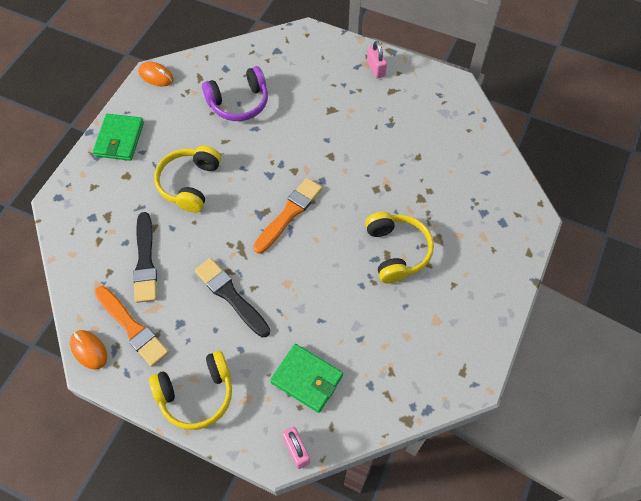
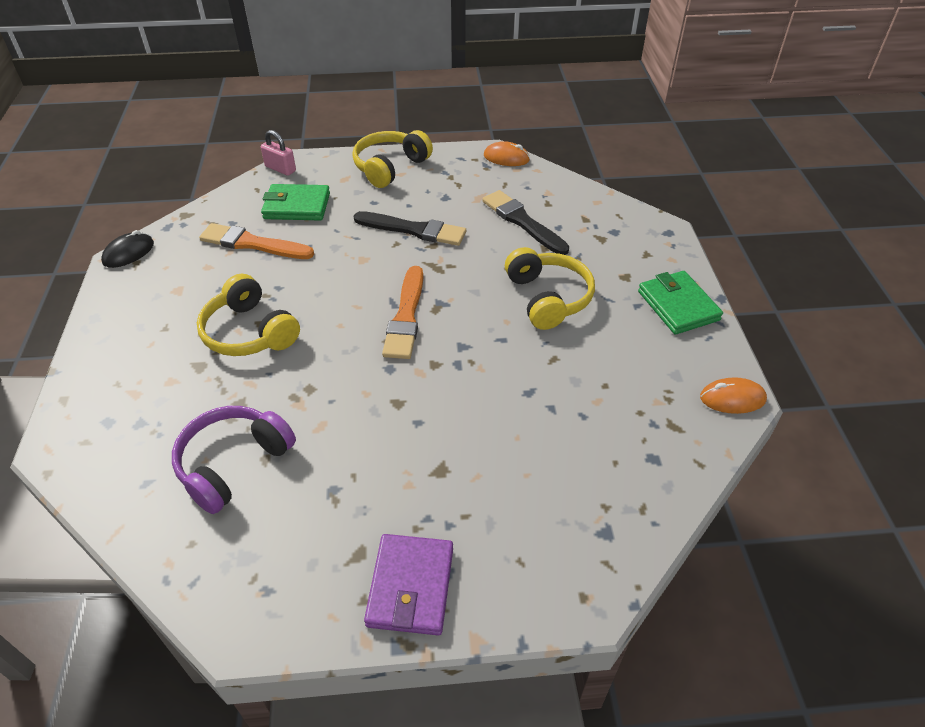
camera: 150 degrees right, 15 degrees down
orange brush [95,286,169,367] -> orange brush moved to [199,223,314,259]
purple headphones [202,66,268,121] -> purple headphones moved to [172,406,296,514]
pink padlock [367,41,387,79] -> purple wallet [364,534,453,635]
none -> black mouse [101,230,154,268]

